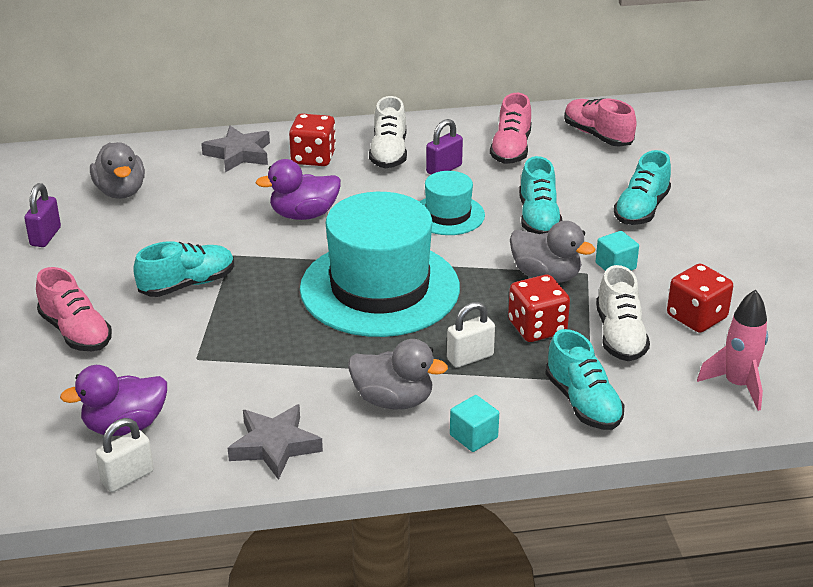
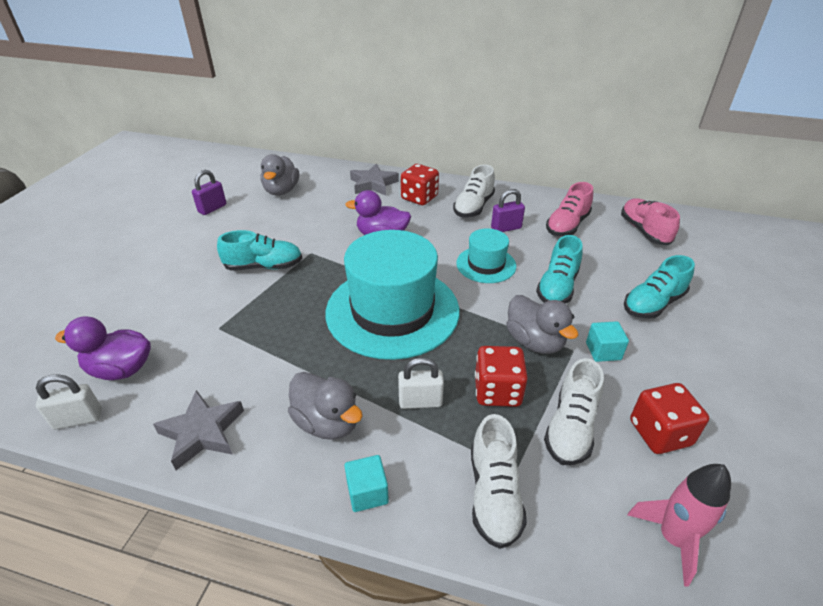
camera: 25 degrees right, 5 degrees up
pink shoe [36,267,112,351] -> none
turquoise shoe [545,329,624,430] -> white shoe [471,414,527,549]

